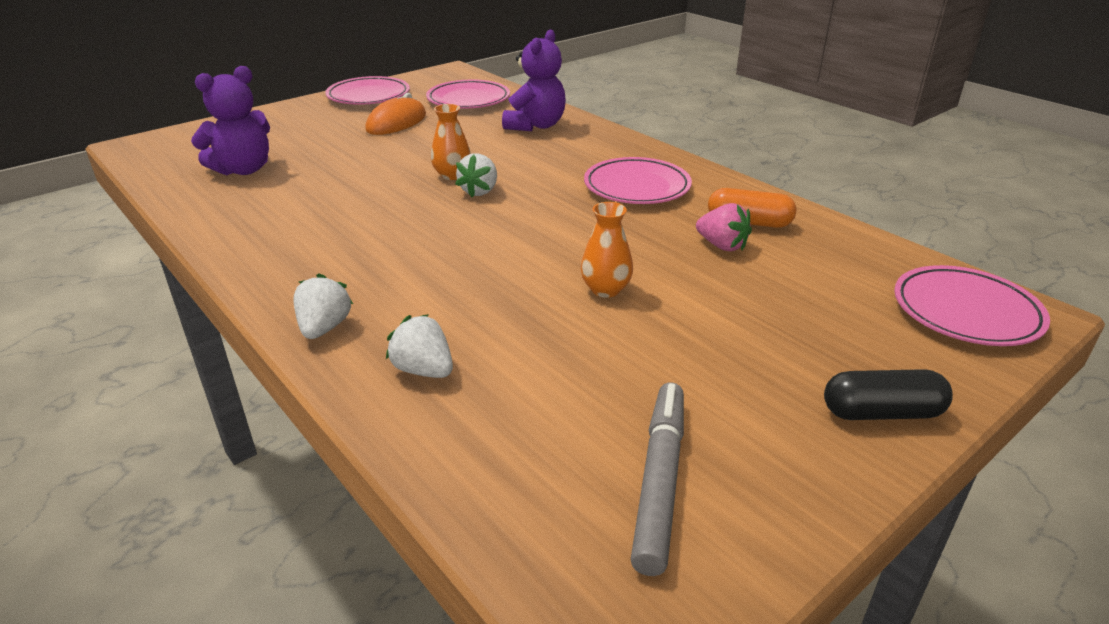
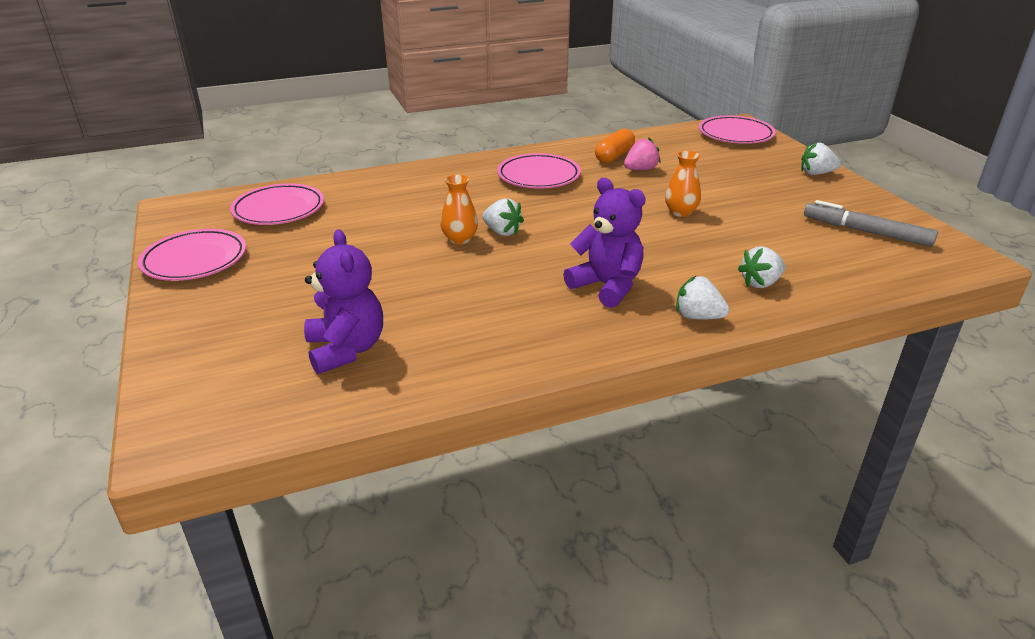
camera: 70 degrees left, 0 degrees up
orange mouse [365,93,426,135] -> none
purple teddy bear [502,30,566,131] -> purple teddy bear moved to [563,178,646,308]
black capsule [824,369,953,420] -> white strawberry [801,142,841,175]

